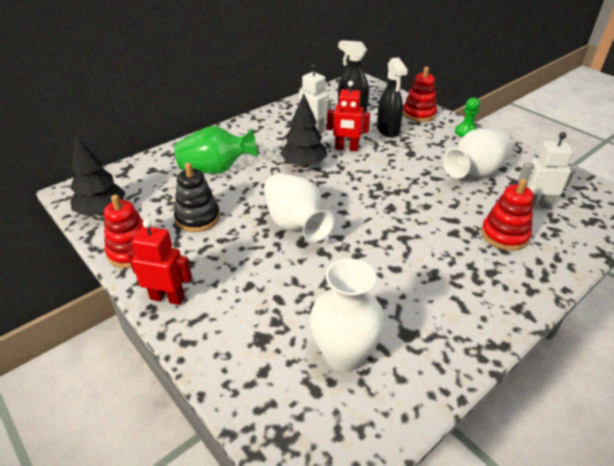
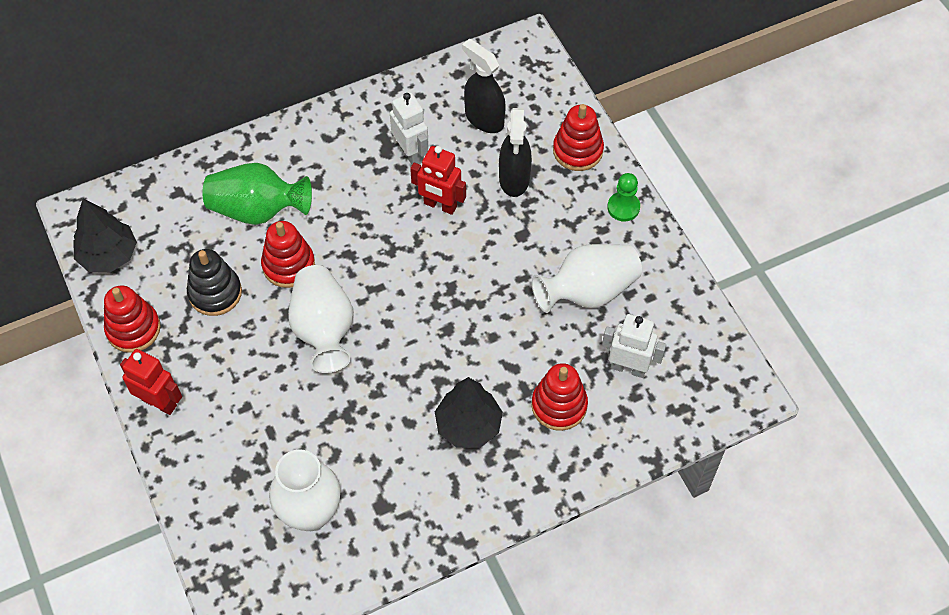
camera: 15 degrees right, 20 degrees up
black tree [280,94,327,167] -> black tree moved to [435,377,503,448]
none -> red stacking toy [261,221,315,288]

